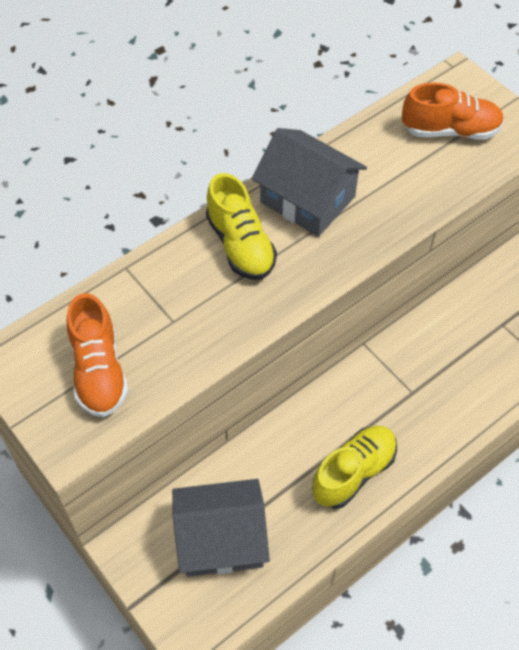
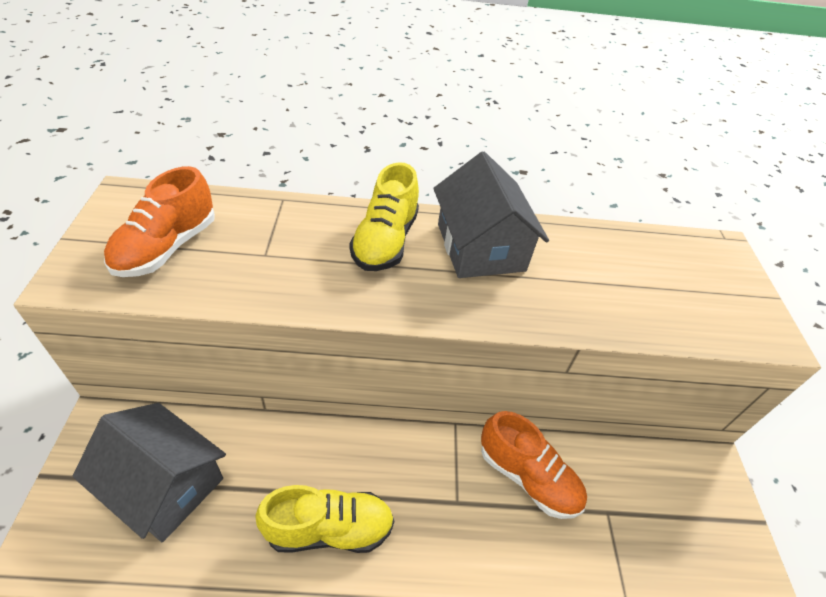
camera: 35 degrees right, 10 degrees down
orange shoe [402,82,504,139] -> orange shoe moved to [481,411,587,519]

